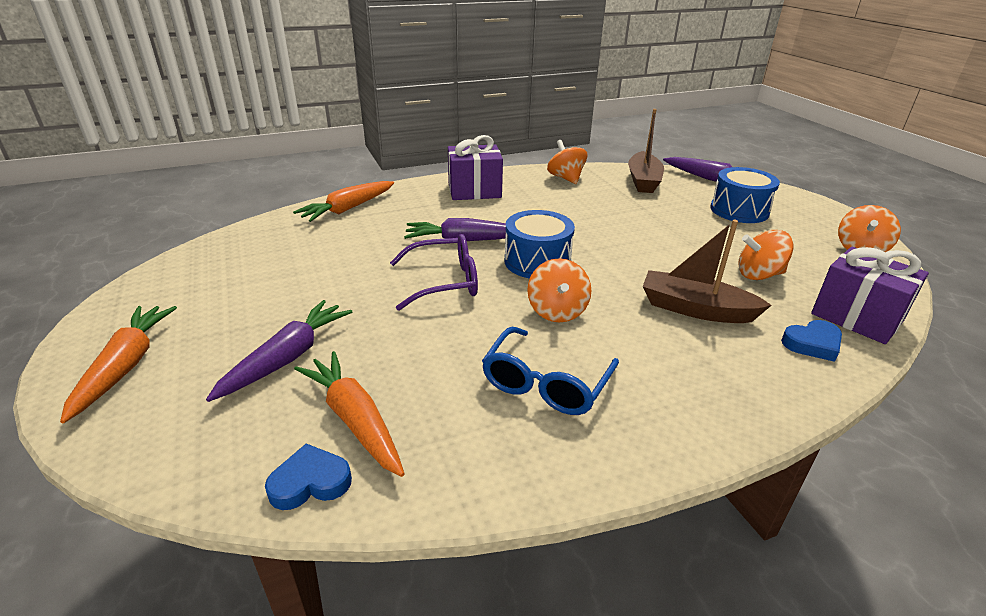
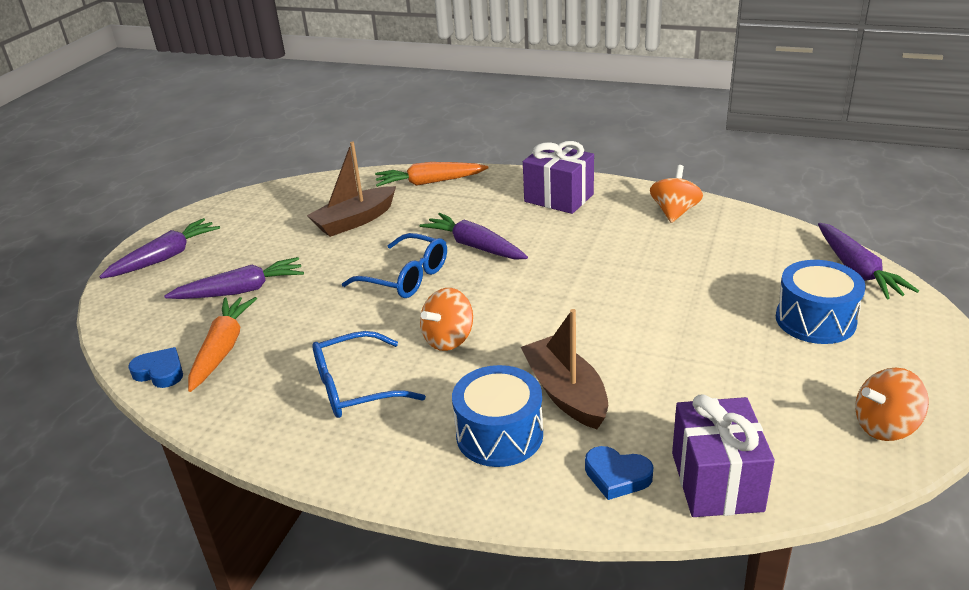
camera: 45 degrees right, 0 degrees up
orange carrot [60,306,177,423] -> purple carrot [99,218,220,279]
purple glasses [390,234,478,311] -> blue glasses [342,233,447,298]
blue drum [505,210,575,278] -> blue drum moved to [452,365,543,467]
brown boat [628,109,664,193] -> brown boat moved to [307,141,396,237]
orange spinning top [738,230,793,280] -> none

